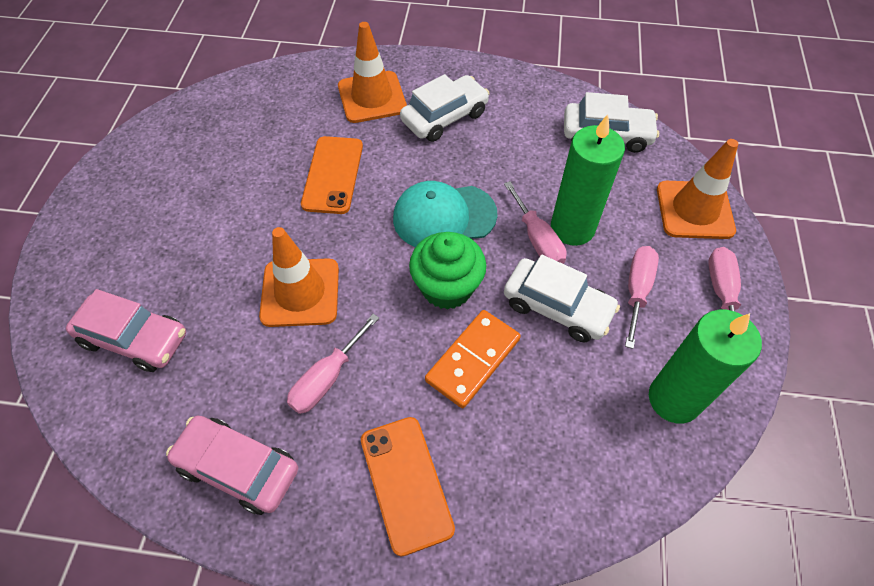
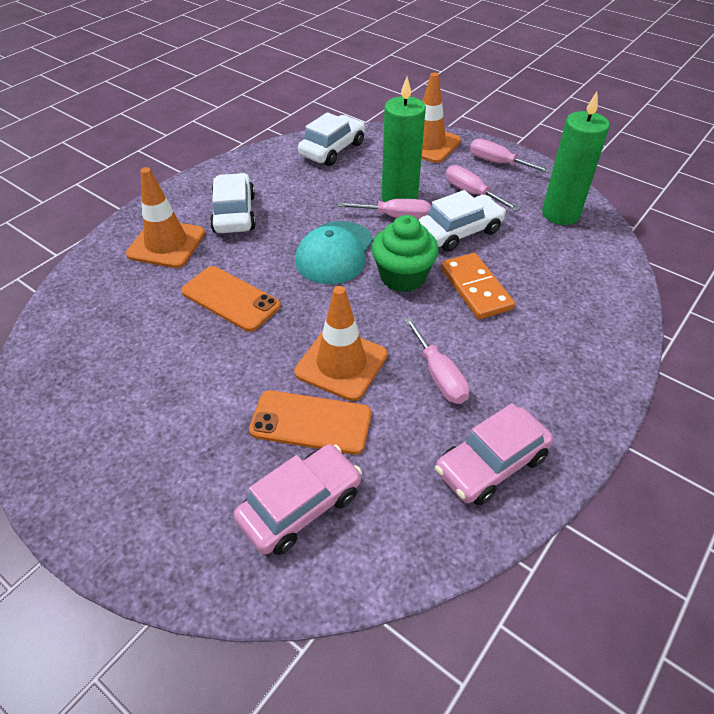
camera: 60 degrees left, 10 degrees down
orange phone [361,417,455,557] -> orange phone moved to [249,390,371,455]

